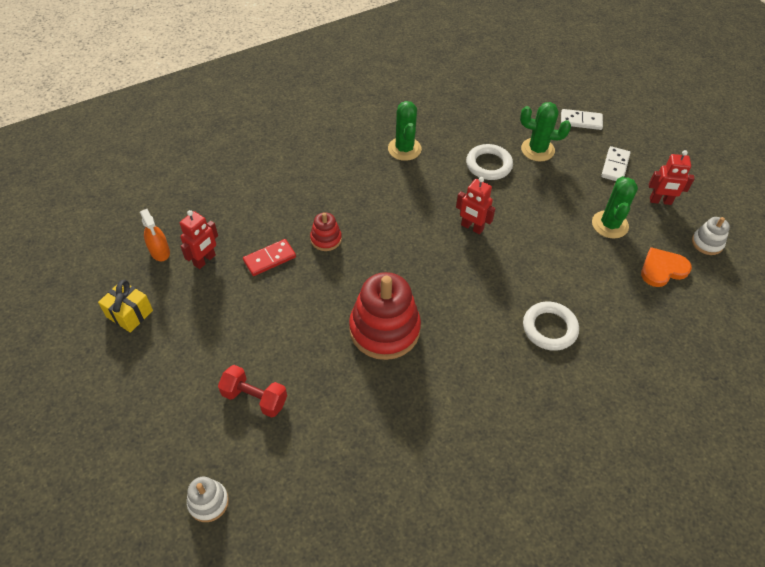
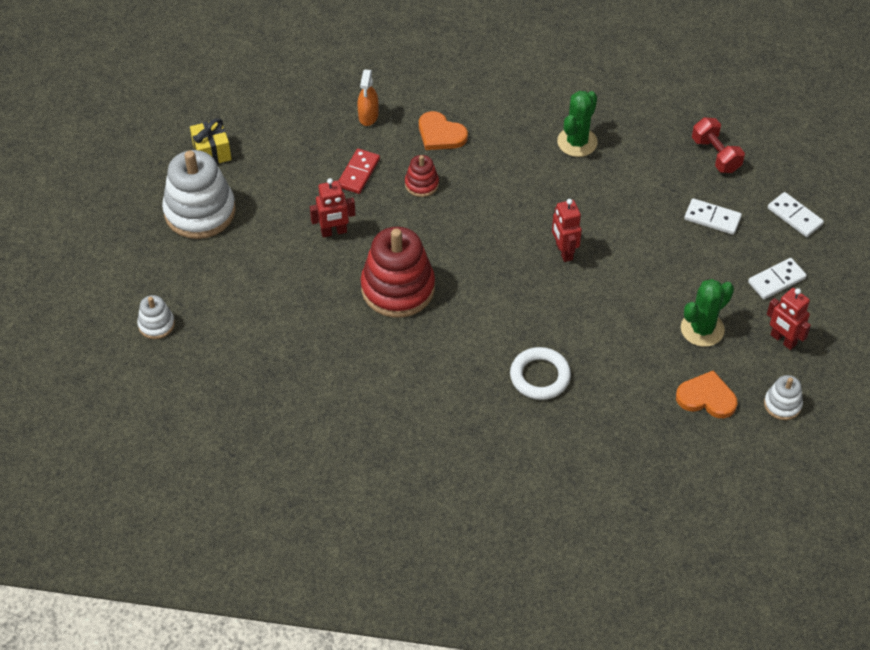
camera: 40 degrees right, 0 degrees up
orange spray bottle [140,209,170,261] -> orange spray bottle moved to [357,70,379,126]
red robot [180,210,218,269] -> red robot moved to [310,178,355,237]
red dumbbell [218,365,287,418] -> red dumbbell moved to [692,117,745,173]
red domino [243,239,296,276] -> red domino turned 75 degrees counterclockwise [338,148,380,194]
white ring [466,144,513,180] -> none
green cactus [520,102,571,161] -> white domino [684,198,742,235]
none -> white stacking toy [162,150,236,239]
none -> orange heart [419,111,468,150]

